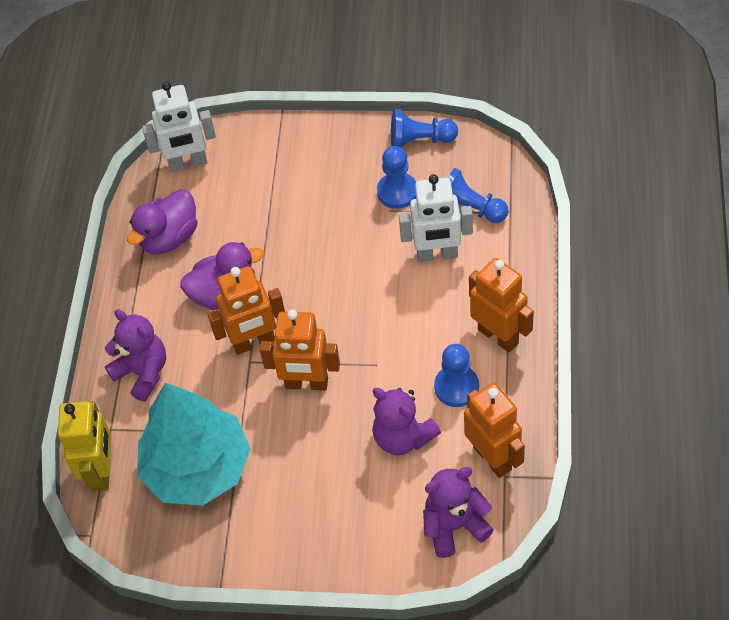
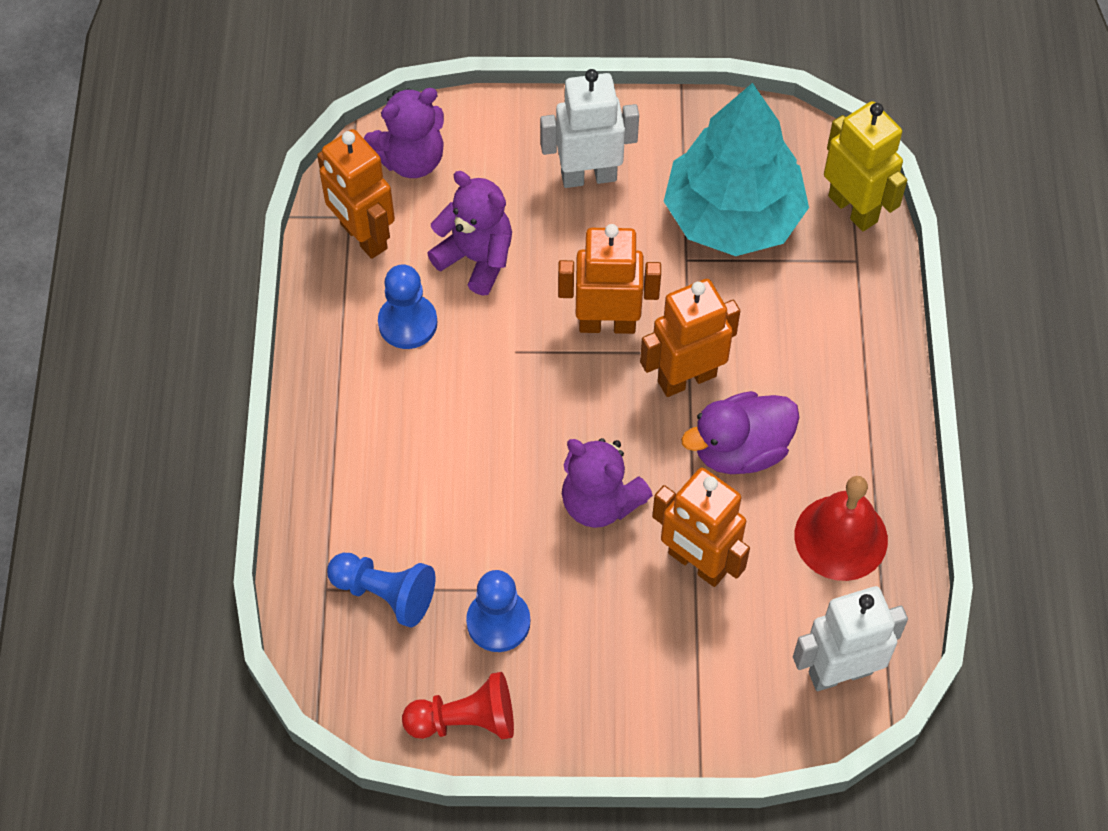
camera: 170 degrees right, 5 degrees up
yellow robot [58,401,112,492] -> yellow robot turned 150 degrees clockwise [824,101,907,231]
purple teddy bear [105,309,166,401] -> purple teddy bear moved to [562,438,653,528]
purple duck [127,189,197,254] -> red bell [795,476,888,581]
blue pawn [391,109,458,147] -> red pawn [402,672,514,739]
white robot [399,174,473,262] -> white robot moved to [540,69,639,188]
orange robot [469,258,534,352] -> orange robot moved to [652,468,750,587]

